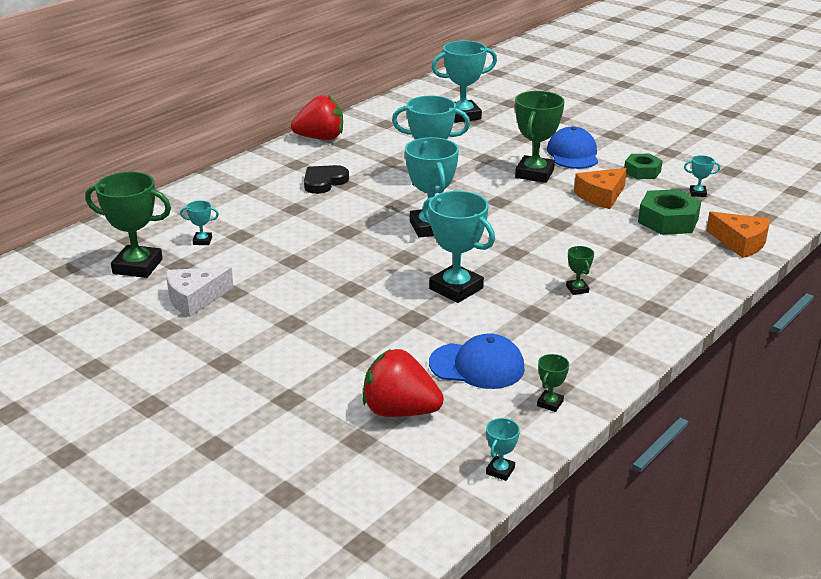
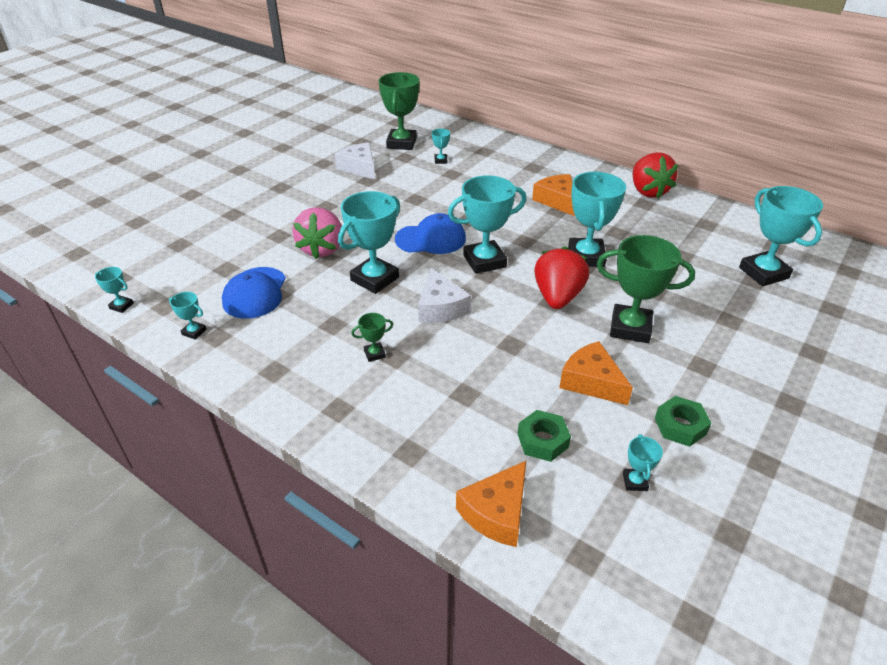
camera: 85 degrees right, 10 degrees up
black heart [304,165,349,194] -> orange cheese [532,174,575,216]
red strawberry [363,349,444,417] -> red strawberry moved to [534,246,589,309]
green trophy [537,354,569,412] -> turquoise trophy [169,292,206,340]
blue cap [547,127,598,169] -> blue cap moved to [395,213,466,254]
green nut [638,189,701,235] -> green nut [517,410,571,462], size x0.65
none -> pink strawberry [292,207,342,259]
none -> white cheese [418,268,471,323]

